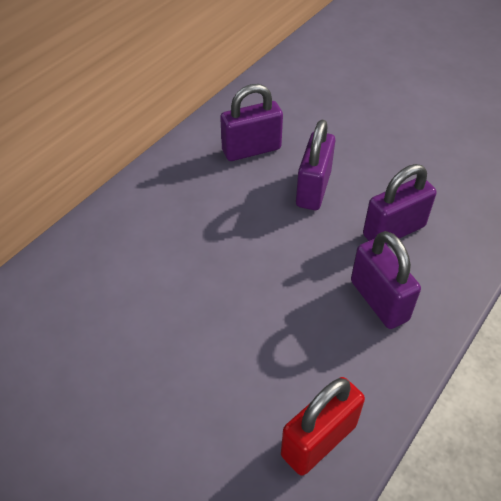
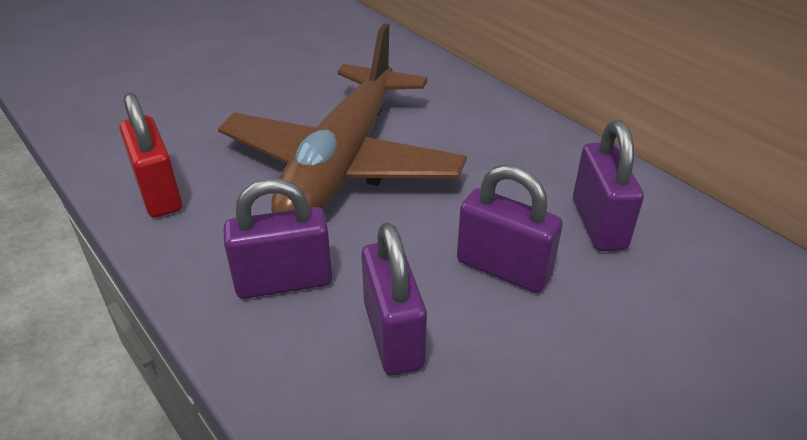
camera: 105 degrees right, 10 degrees down
none -> brown plane [218,23,467,213]

